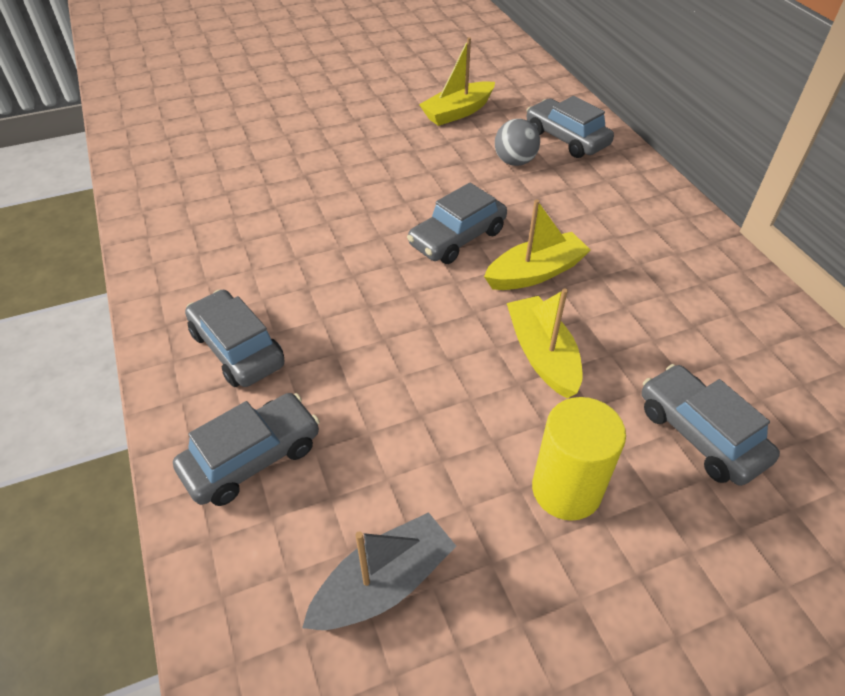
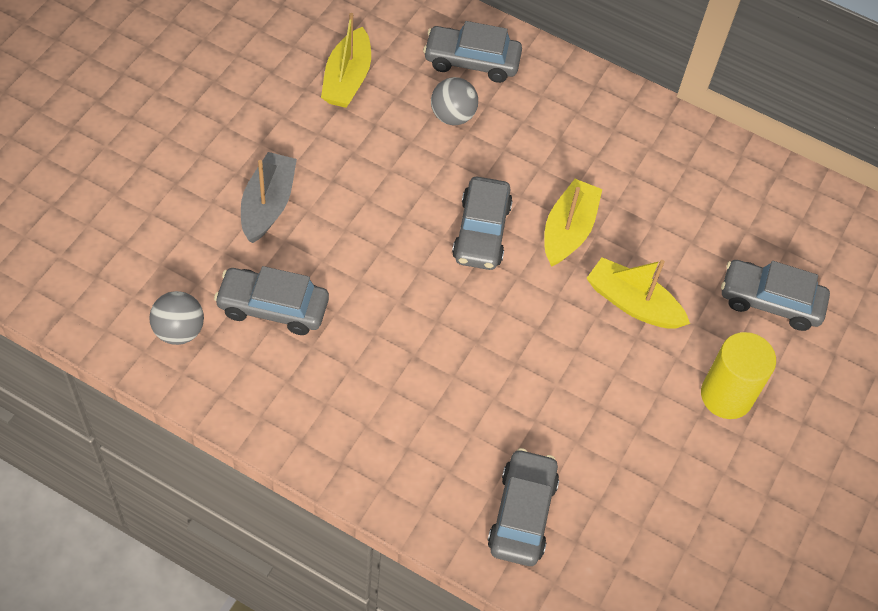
camera: 45 degrees left, 10 degrees up
grey car [185,289,285,387] -> grey car moved to [214,266,329,335]
grey boat [302,512,456,630] -> grey boat moved to [241,152,297,243]
none -> grey ball [149,291,204,345]

